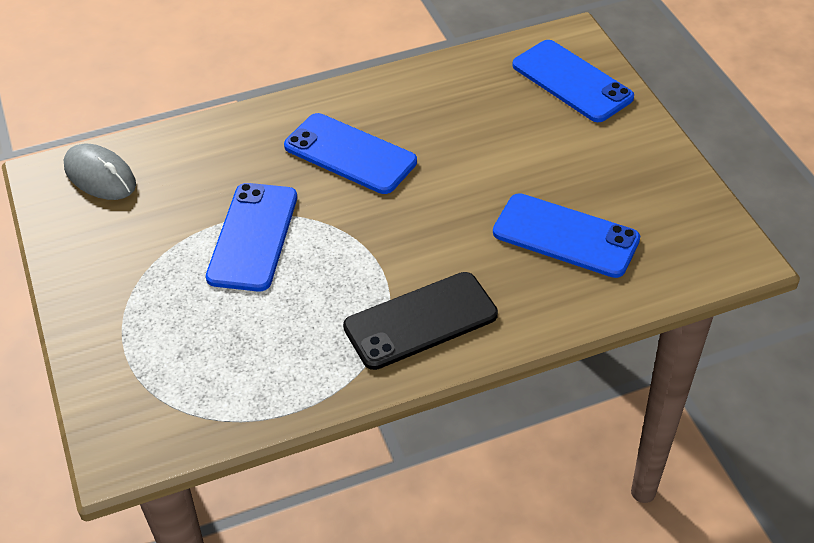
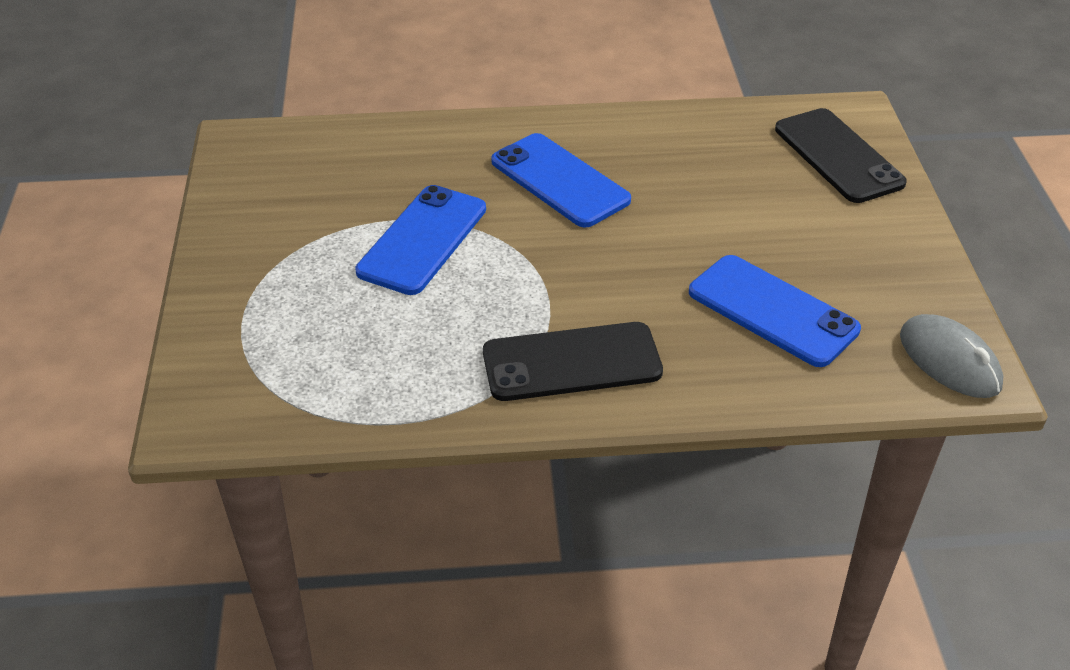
camera: 15 degrees right, 5 degrees down
grey mouse [64,144,136,200] -> grey mouse moved to [900,314,1003,398]
blue phone [512,40,634,122] -> black phone [775,108,907,203]

